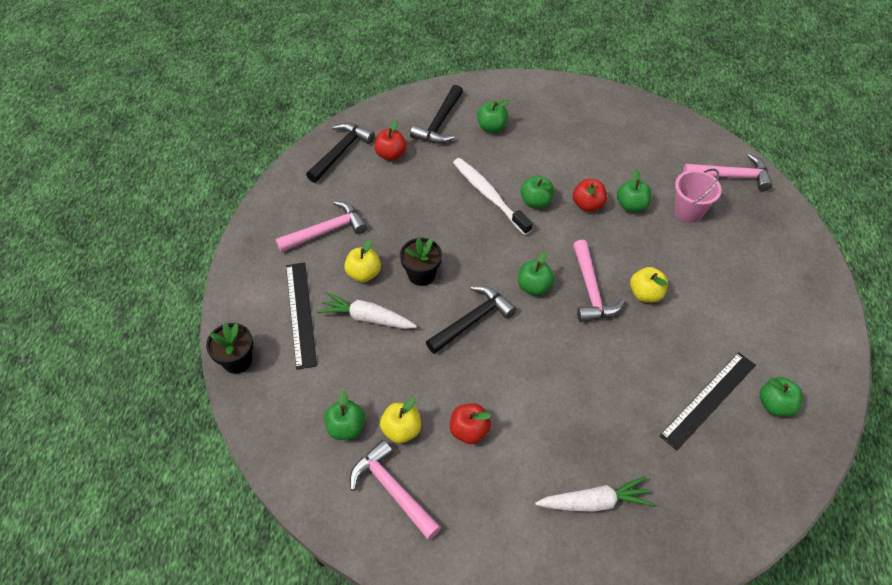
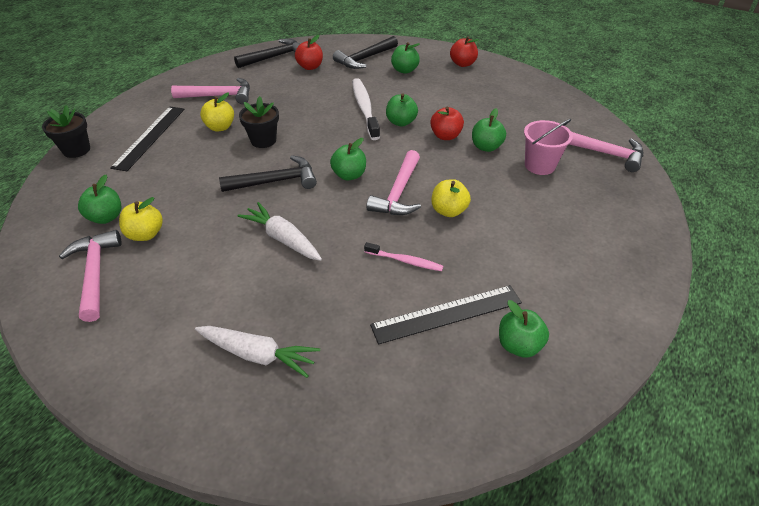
camera: 25 degrees right, 10 degrees down
white carrot [317,292,417,329] -> white carrot moved to [238,202,322,261]
red apple [450,403,491,444] -> red apple moved to [450,36,479,67]
none -> pink toothbrush [364,242,443,271]

